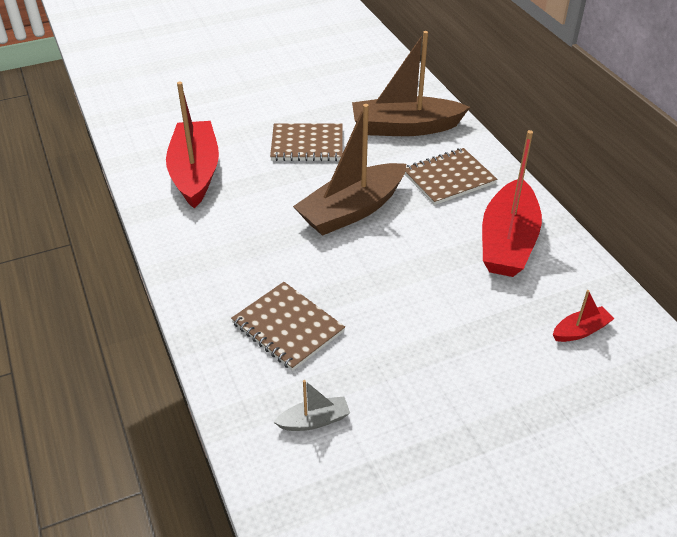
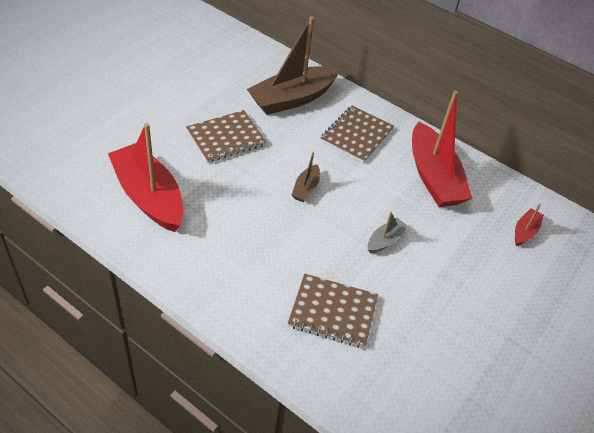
camera: 35 degrees left, 5 degrees up
grey boat [274,380,350,431] -> grey boat moved to [368,211,408,253]
brown boat [293,104,406,236] -> brown boat [292,152,320,202], size x0.45

